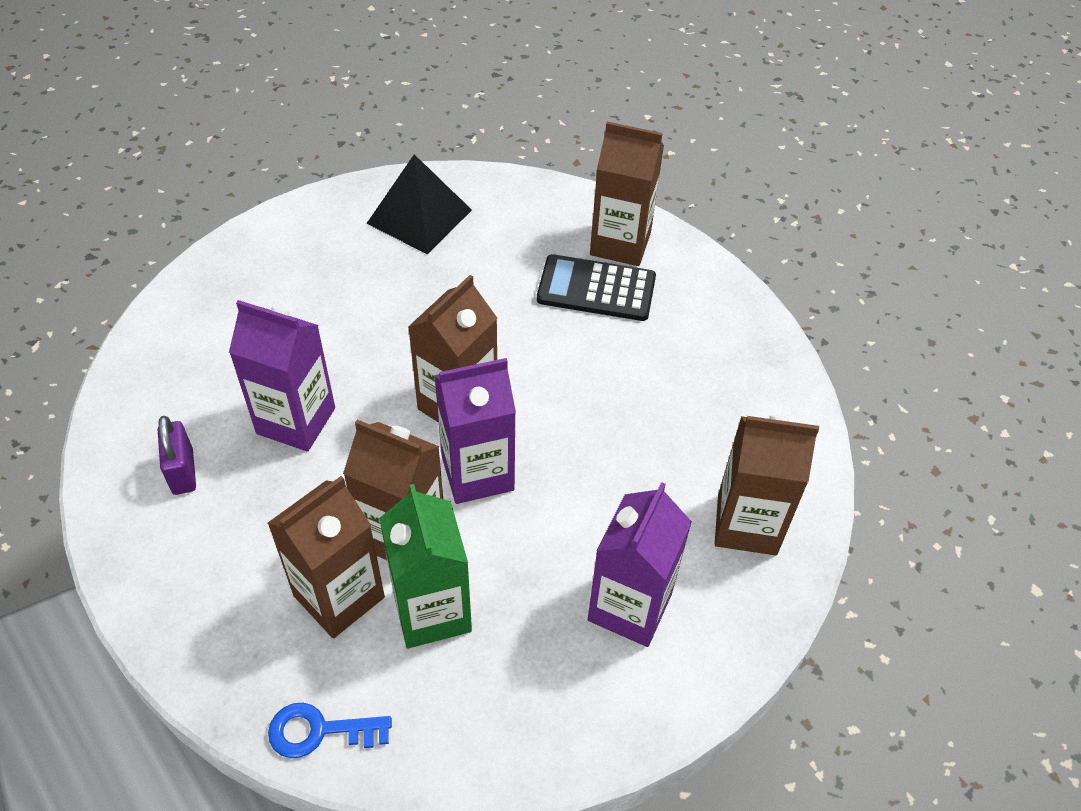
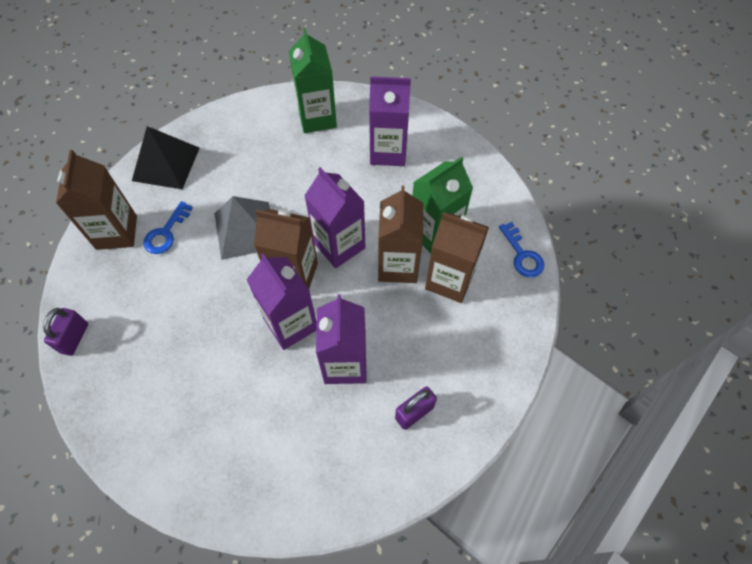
camera: 110 degrees left, 10 degrees up
black pyramid [366,154,472,254] -> black pyramid moved to [132,126,200,189]
black calculator [537,254,656,321] -> blue key [143,201,193,254]
brown carton [715,415,819,555] -> green carton [289,28,337,133]
none -> purple padlock [43,308,88,356]
none -> grey pyramid [214,196,270,260]
none -> purple carton [247,253,317,350]

